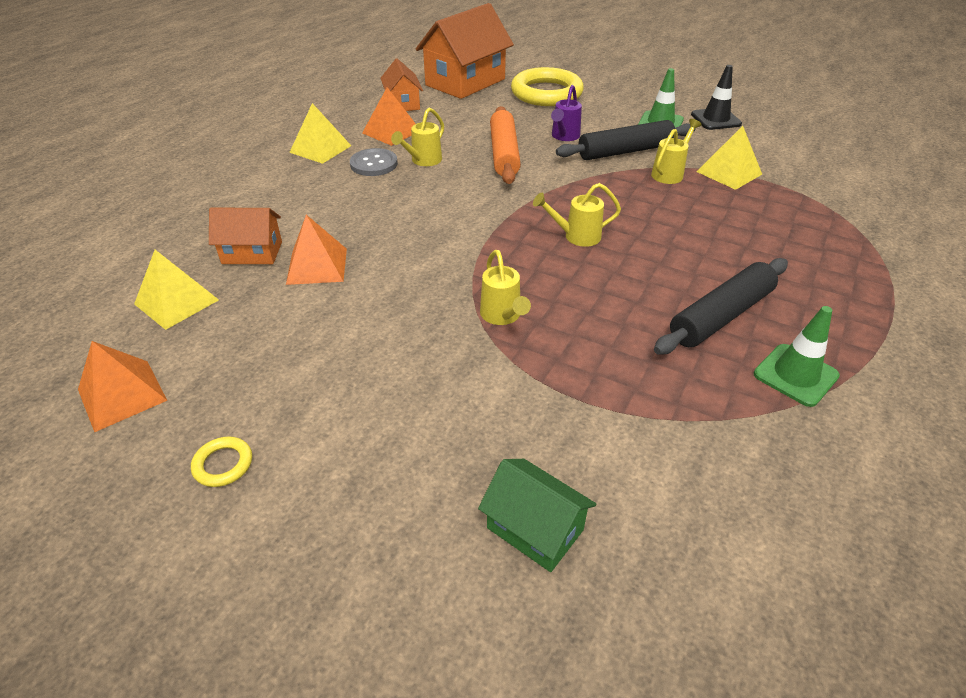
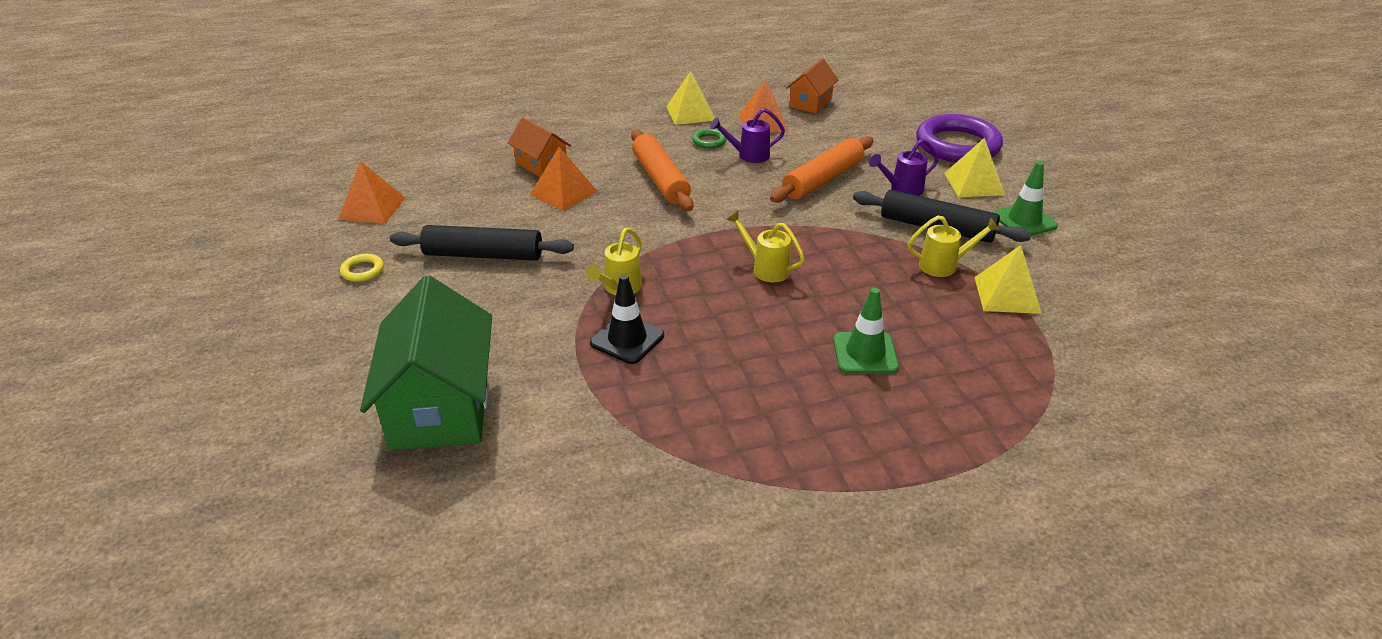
camera: 45 degrees right, 5 degrees down
yellow pyramid [134,250,219,330] -> yellow pyramid moved to [944,138,1005,197]
grey button [350,148,398,176] -> green ring [692,129,727,149]
yellow watering can [391,108,444,166] -> purple watering can [710,108,785,163]
orange house [416,3,514,99] -> none
green house [478,459,597,572] -> green house [360,275,492,450], size x1.87
yellow ring [511,67,584,106] -> purple ring [916,114,1003,162]
black rolling pin [654,258,788,354] -> black rolling pin moved to [390,225,574,261]
black traffic cone [691,65,742,130] -> black traffic cone moved to [590,274,664,364]
green traffic cone [754,306,840,407] -> green traffic cone moved to [833,288,899,373]
none -> orange rolling pin [631,130,694,211]

